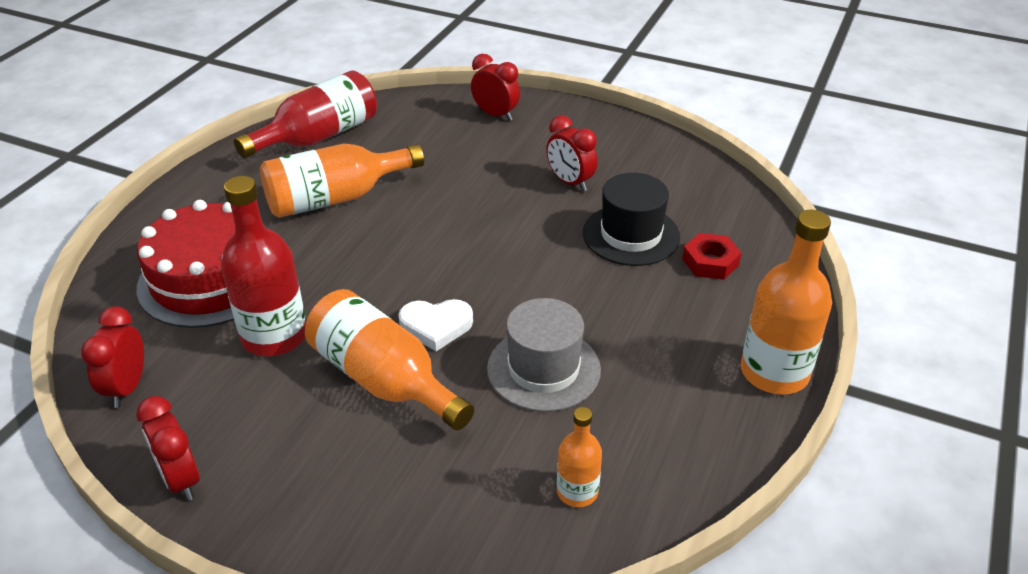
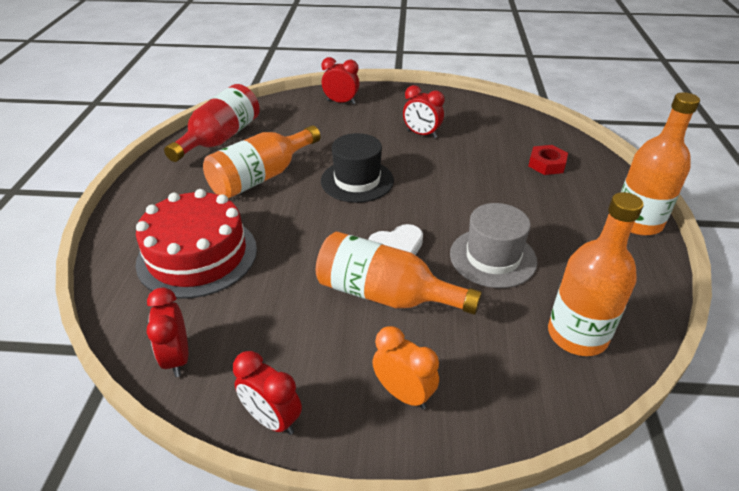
camera: 20 degrees left, 0 degrees up
red bottle [221,176,306,356] -> none
orange bottle [557,407,602,507] -> orange bottle [548,192,644,356], size x1.84
black hat [583,173,680,266] -> black hat moved to [321,133,394,203]
none -> orange clock [372,326,439,409]

